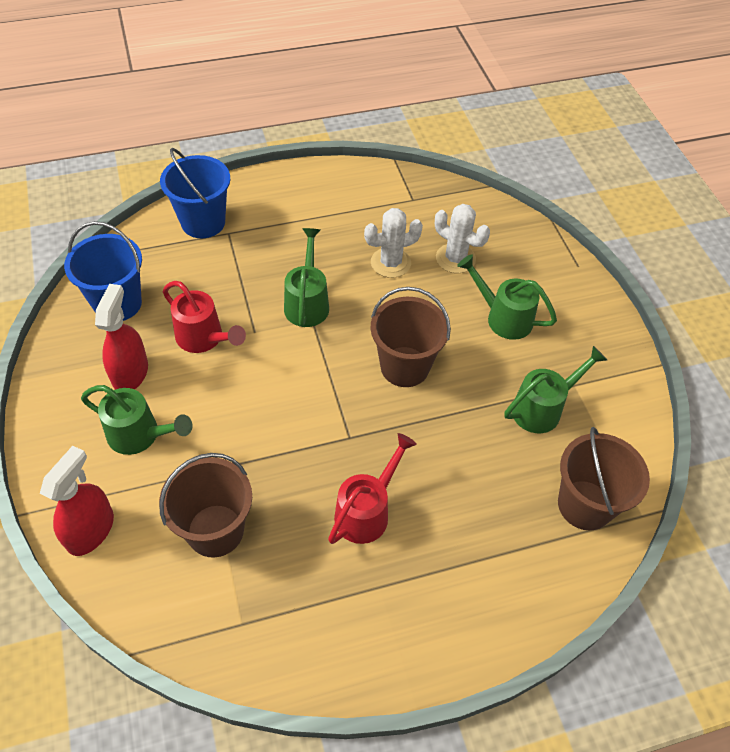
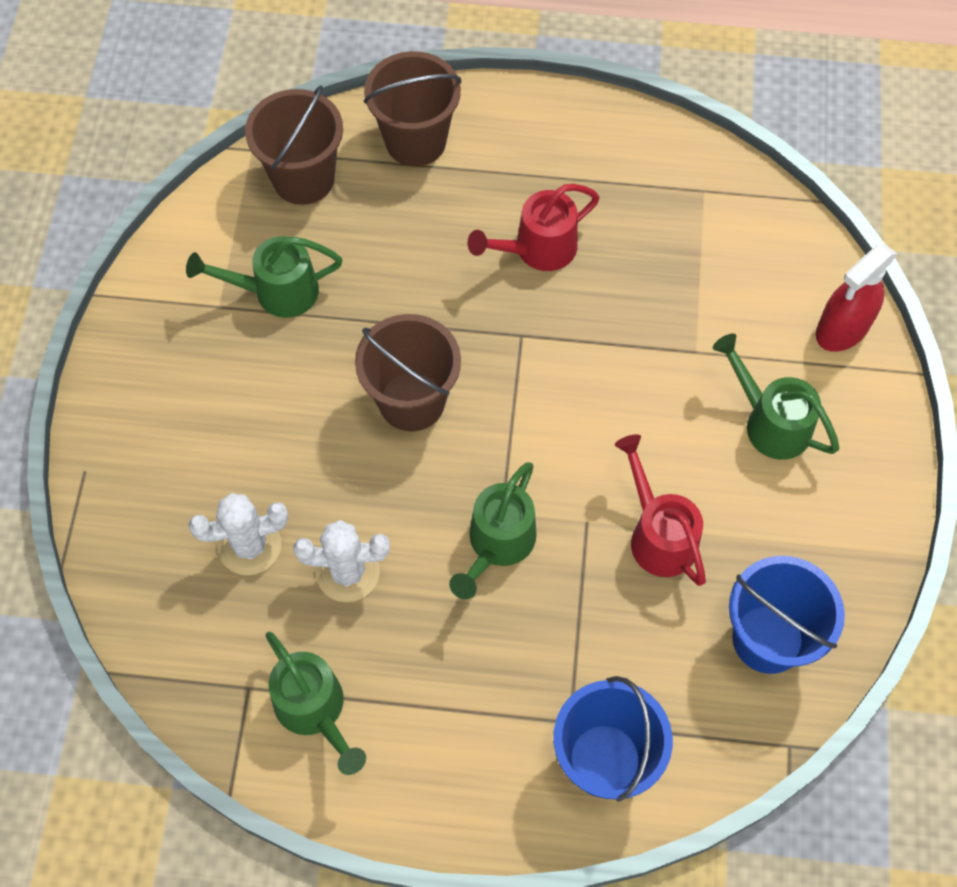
camera: 155 degrees left, 10 degrees up
red spray bottle [95,284,148,390] -> none
brown bucket [159,453,252,557] -> brown bucket moved to [364,51,461,167]
white cactus [435,204,490,273] -> white cactus turned 75 degrees counterclockwise [188,493,288,575]
green watering can [457,254,557,340] -> green watering can moved to [265,632,366,775]

